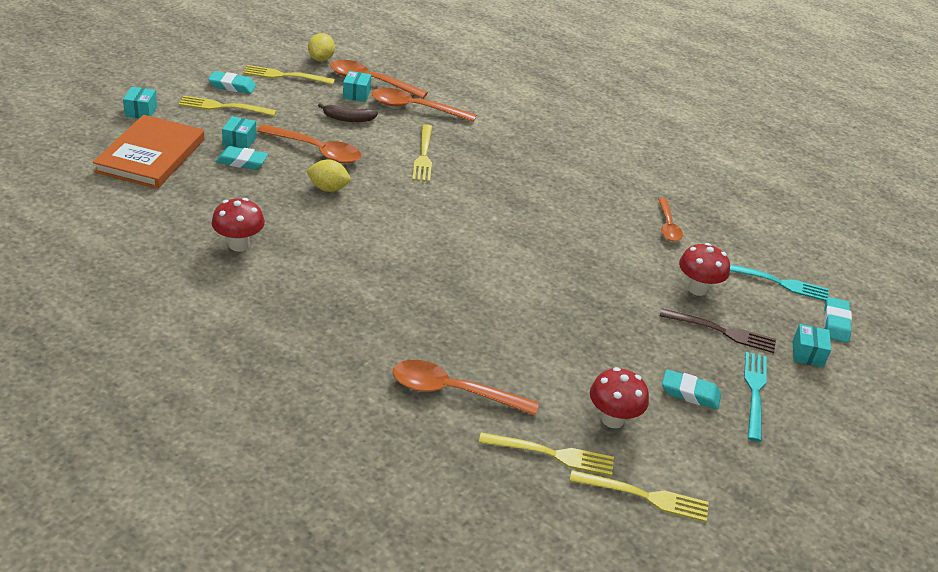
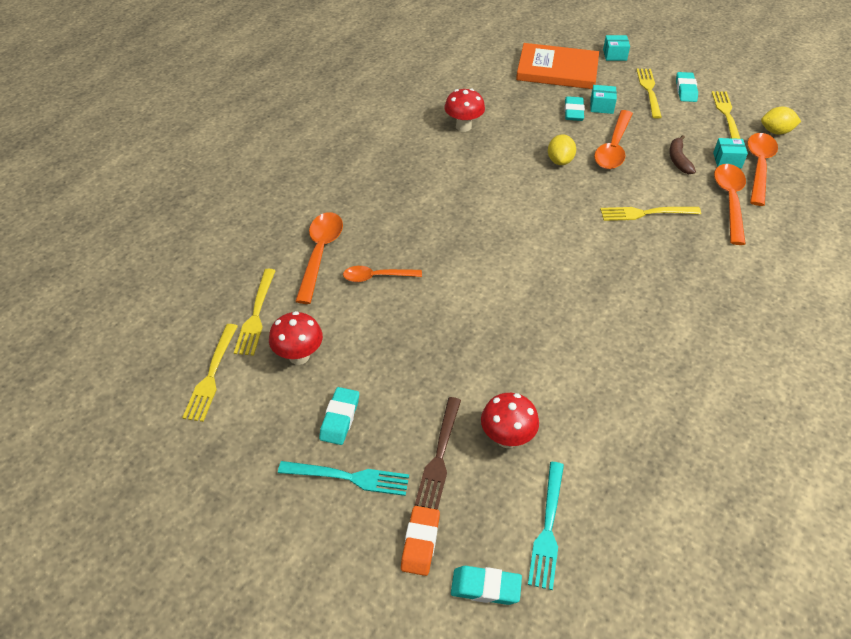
camera: 90 degrees right, 10 degrees up
orange spoon [658,198,683,242] -> orange spoon moved to [343,266,422,282]
turquoise box [793,324,831,367] -> orange eraser [401,506,440,576]

